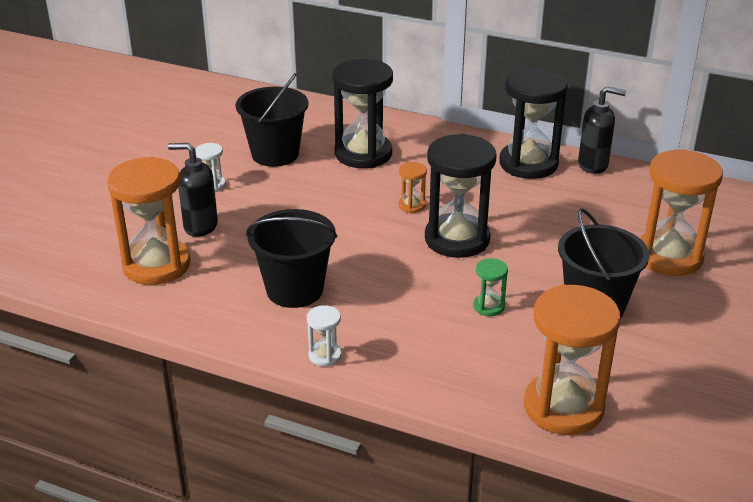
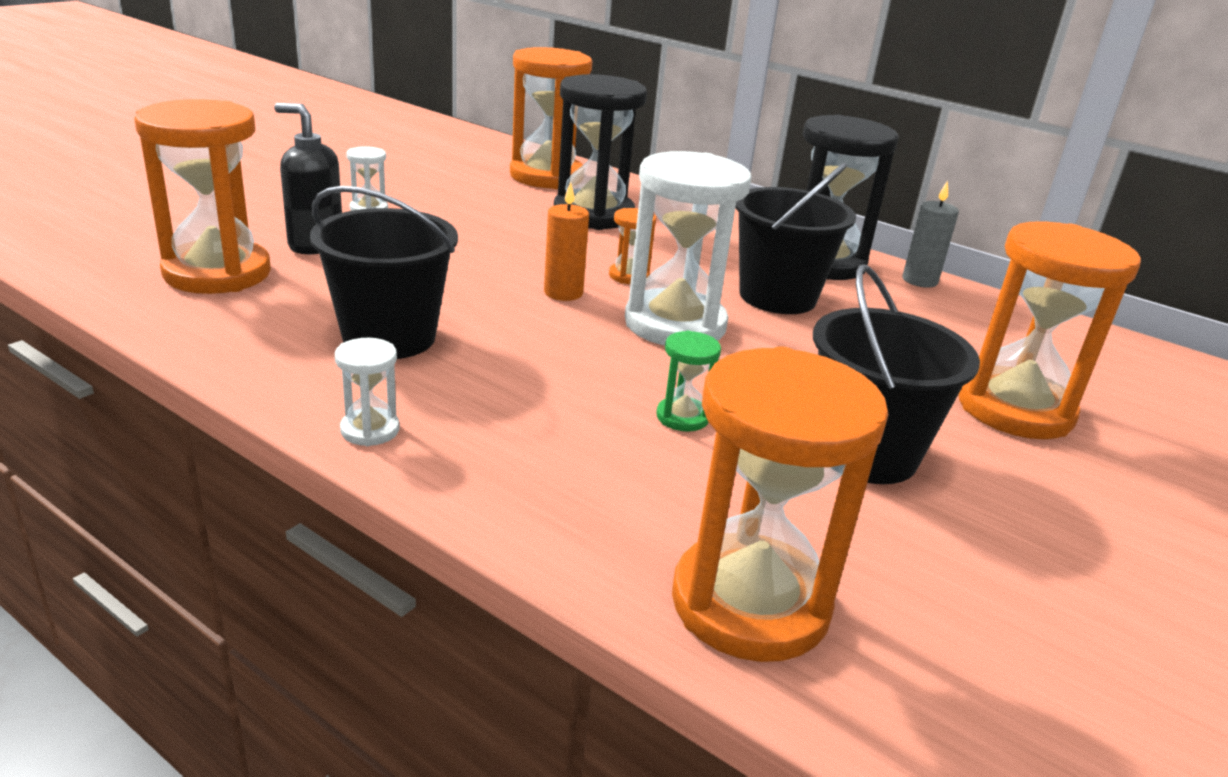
camera: 10 degrees right, 5 degrees down
black bucket [235,73,308,167] -> black bucket moved to [735,162,856,314]
black hourglass [425,134,497,258] -> white hourglass [625,151,752,346]
black soap dispenser [578,86,626,174] -> grey candle [902,180,959,288]
none -> orange hourglass [510,47,592,189]
none -> orange candle [544,182,589,301]

